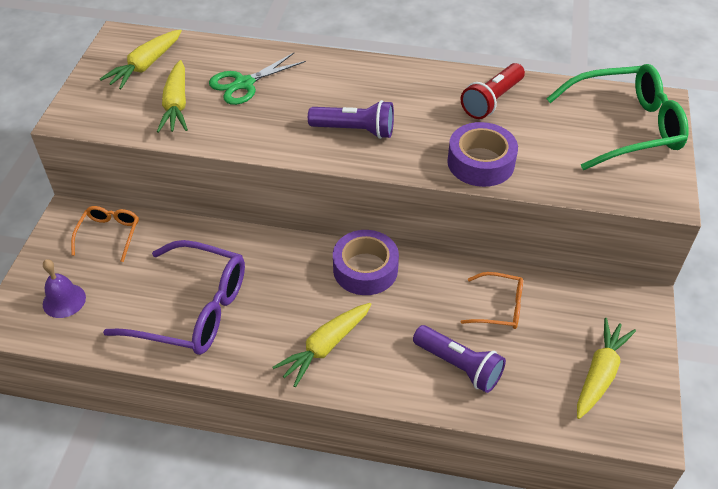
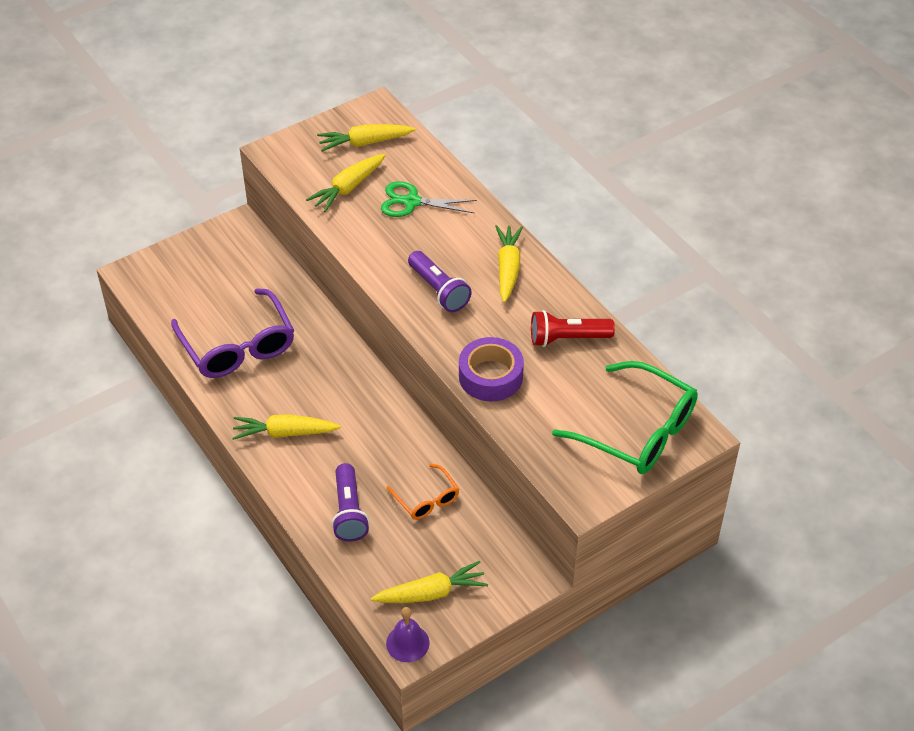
camera: 45 degrees right, 0 degrees up
purple bell [43,259,86,318] -> purple bell moved to [386,607,429,662]
orange glasses [71,206,139,262] -> none
purple tape [333,230,399,295] -> none
none -> yellow carrot [495,225,523,303]

